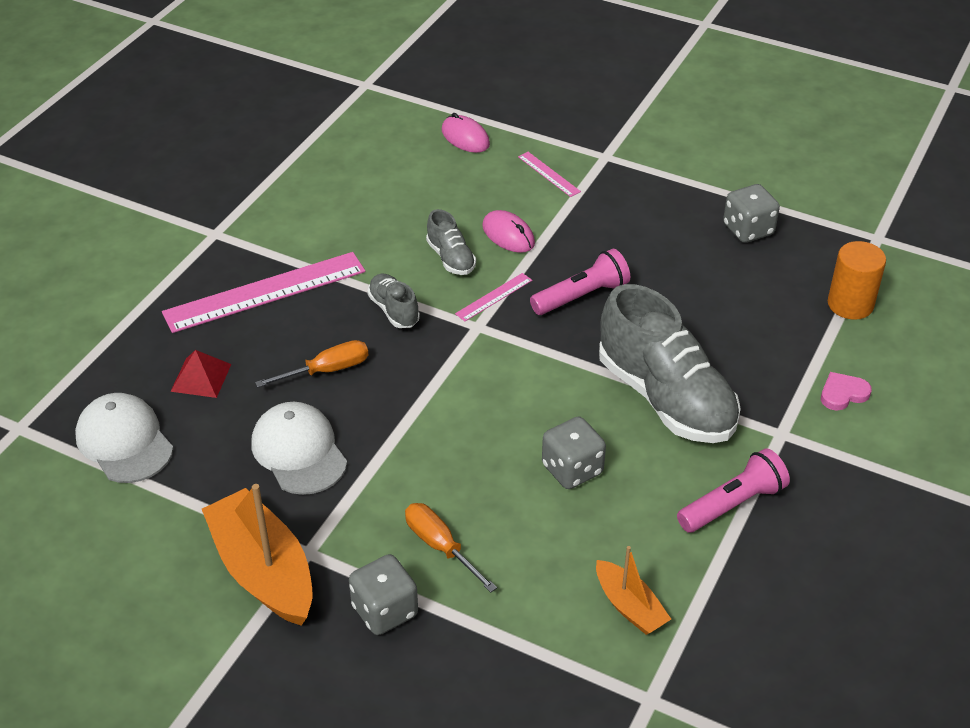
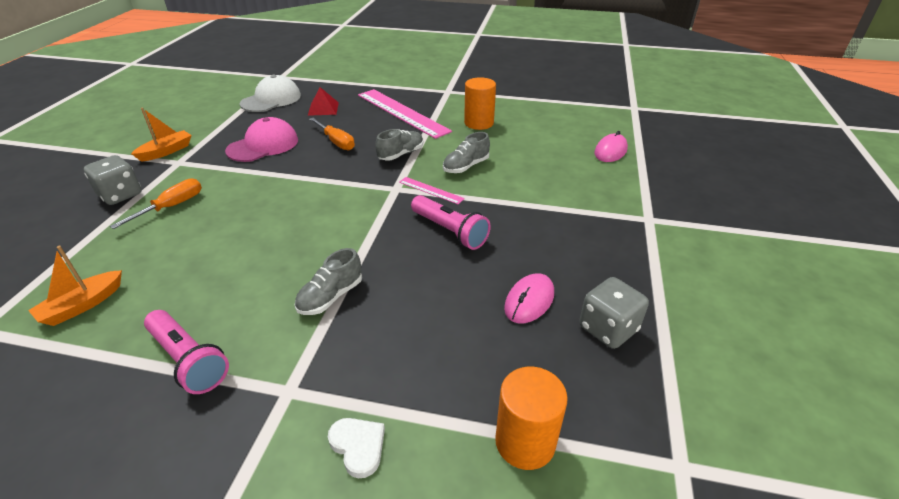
camera: 75 degrees right, 5 degrees down
orange boat [202,484,312,626] -> orange boat [131,108,192,162], size x0.55
white cap [252,402,347,495] -> pink cap [225,117,298,162]
pink mouse [482,210,535,253] -> pink mouse moved to [504,273,554,323]
pink ruler [518,152,581,197] -> none
grey dice [542,416,606,489] -> none
grey shoe [599,284,741,443] -> grey shoe [295,248,362,315], size x0.46
pink heart [821,372,872,411] -> white heart [328,418,385,478]
none -> orange cylinder [464,77,496,130]

